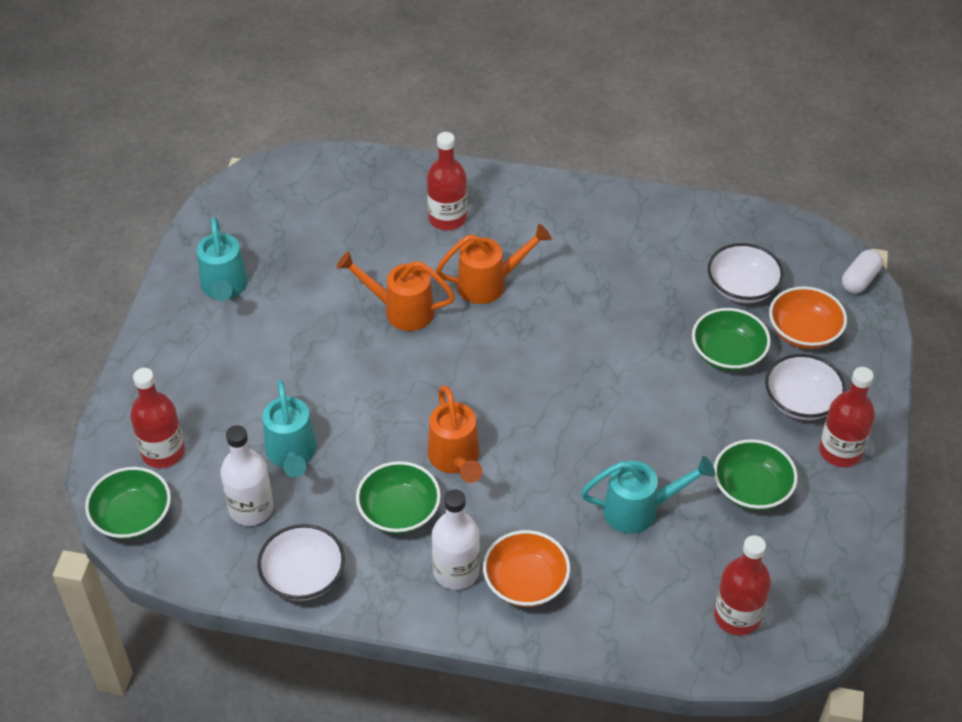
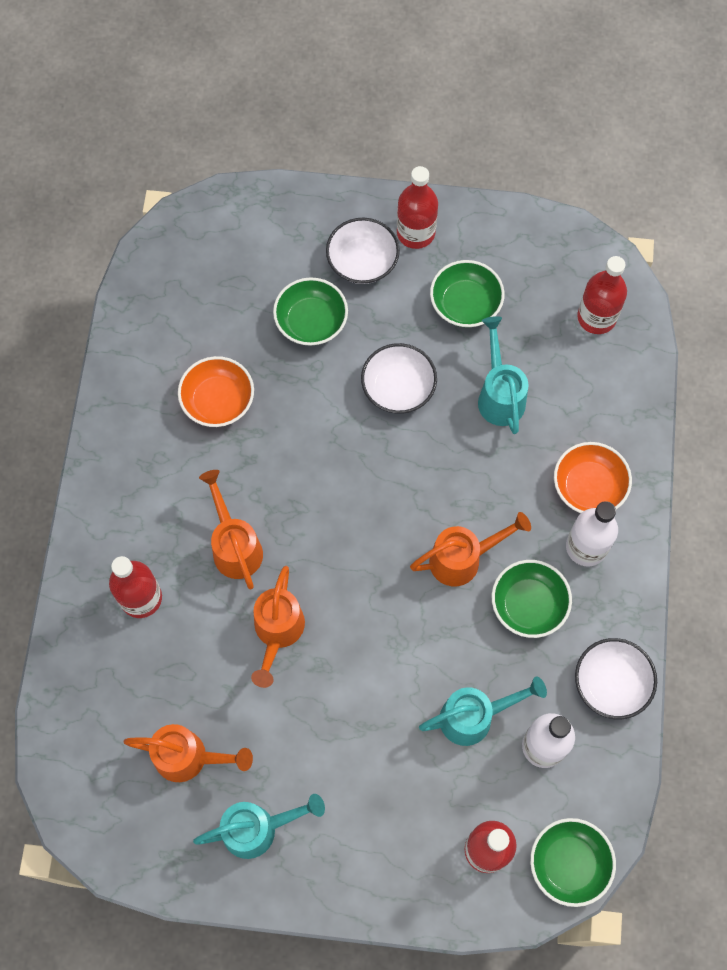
camera: 95 degrees left, 20 degrees up
white bowl [708,243,784,303] -> white bowl moved to [361,343,437,414]
orange bowl [769,286,847,349] -> orange bowl moved to [178,356,254,427]
white capsule [842,249,883,294] -> none
none -> orange watering can [124,724,253,782]

